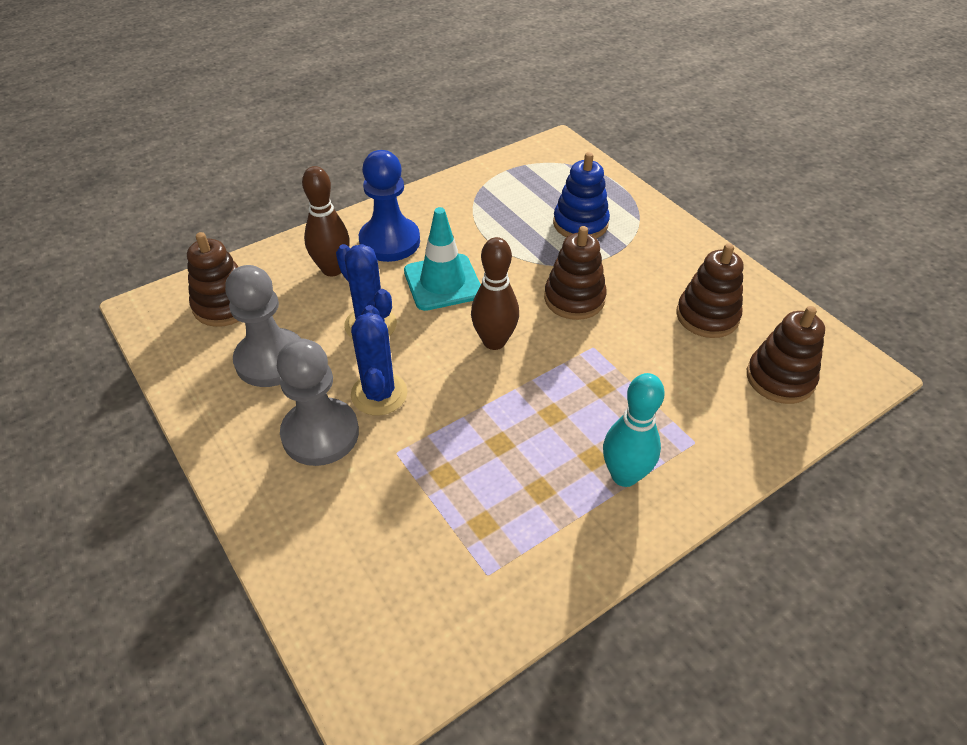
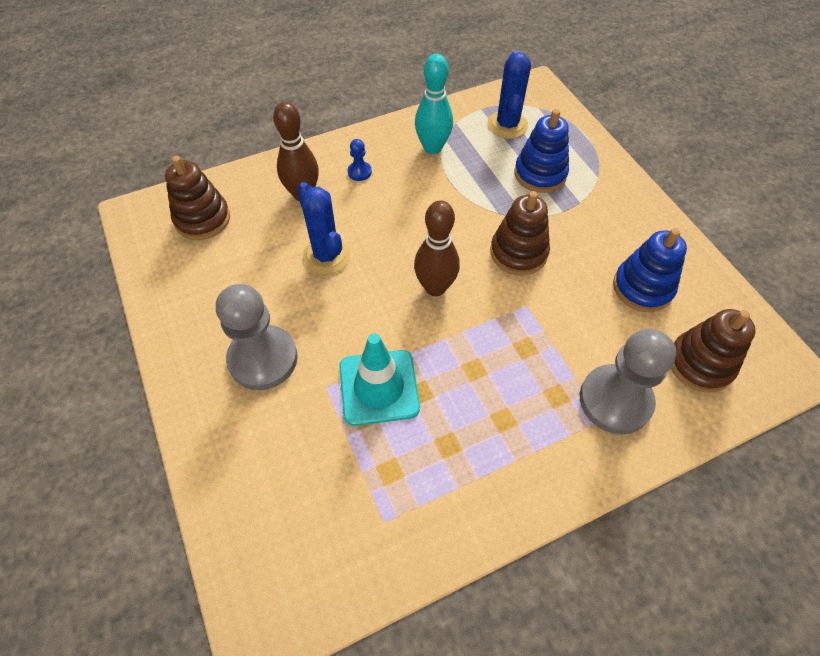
camera: 10 degrees right, 10 degrees up
grey pawn [225,265,301,387] -> grey pawn moved to [580,329,676,435]
blue cactus [351,305,408,416] -> blue cactus moved to [487,51,531,139]
blue pawn [359,150,420,262] -> blue pawn [348,139,372,181], size x0.43
turquoise traffic cone [404,207,481,311] -> turquoise traffic cone moved to [339,333,420,426]
turquoise bowling pin [603,373,665,487] -> turquoise bowling pin moved to [415,54,453,154]
brown stacking toy [676,243,743,338] -> blue stacking toy [613,228,687,312]

